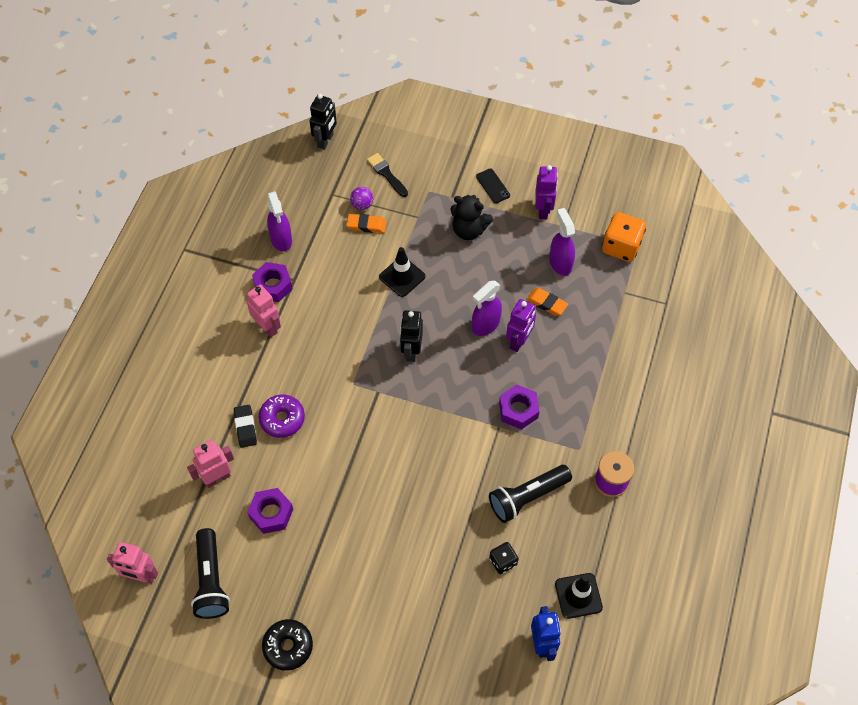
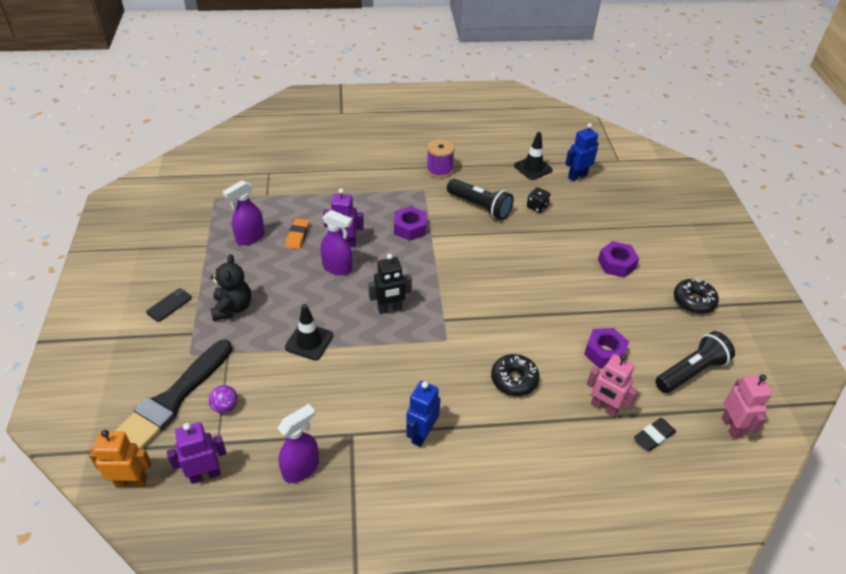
camera: 115 degrees left, 15 degrees down
black eraser [234,405,257,448] -> black eraser moved to [634,418,676,451]
pink robot [247,285,281,337] -> blue robot [406,381,441,447]
purple nut [252,262,293,302] -> purple nut moved to [598,241,639,278]
purple donut [258,395,305,438] -> black donut [491,354,540,396]
black robot [310,94,337,150] -> orange robot [89,430,152,487]
orange eraser [347,214,386,233] -> none
black brush [367,153,408,197] -> black brush [114,340,232,449], size x2.03
purple robot [536,165,558,219] -> purple robot moved to [167,422,226,484]
orange dice [602,212,646,262] -> none

